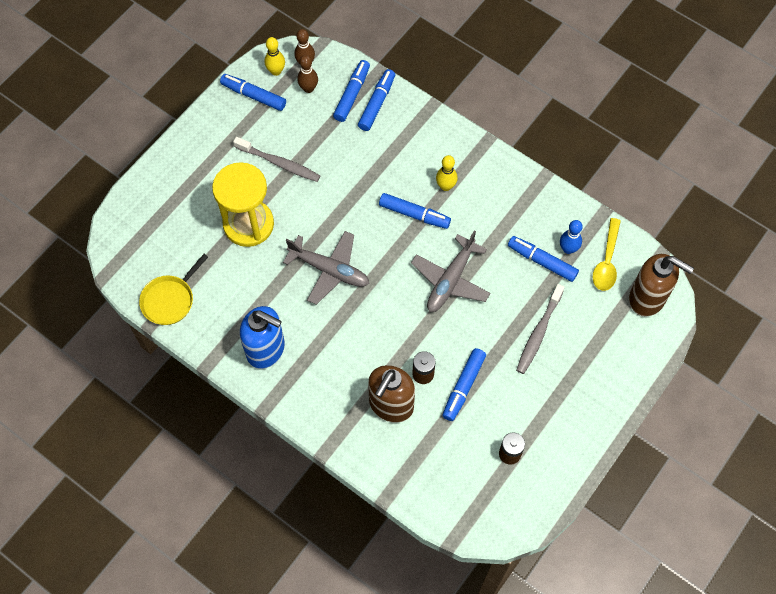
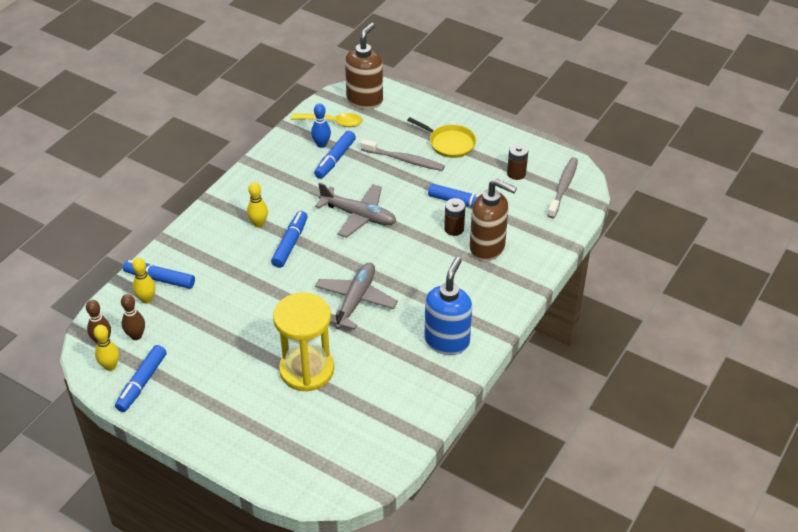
camera: 95 degrees left, 20 degrees down
yellow pan [139,254,208,325] -> yellow pan moved to [407,117,476,158]
grey toothbrush [233,137,320,182] -> grey toothbrush moved to [547,157,578,218]
blue marker [333,60,370,122] -> yellow bowling pin [132,258,156,304]

